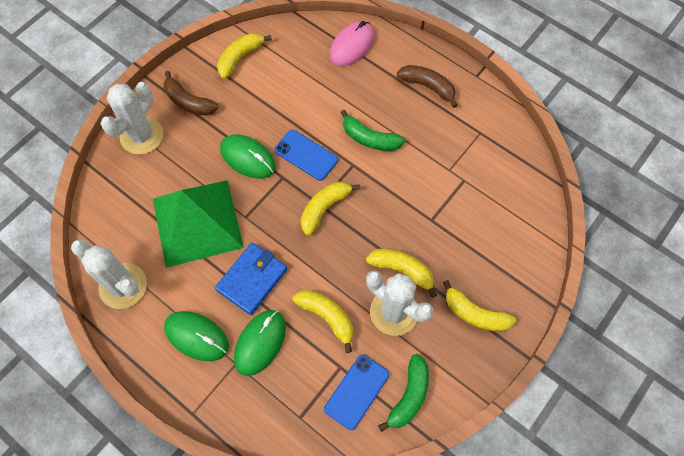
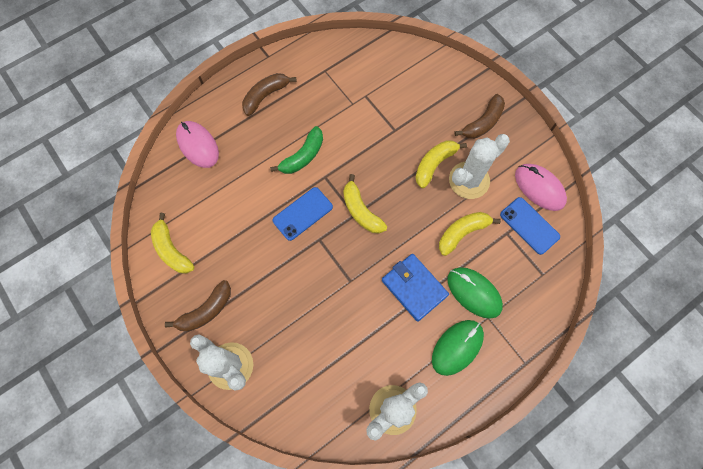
camera: 75 degrees left, 5 degrees up
green pyramid [153,180,244,268] -> none
green mouse [220,134,276,179] -> none
green banana [378,354,429,432] -> pink mouse [515,164,567,211]
yellow banana [443,280,516,332] -> brown banana [455,94,505,139]

